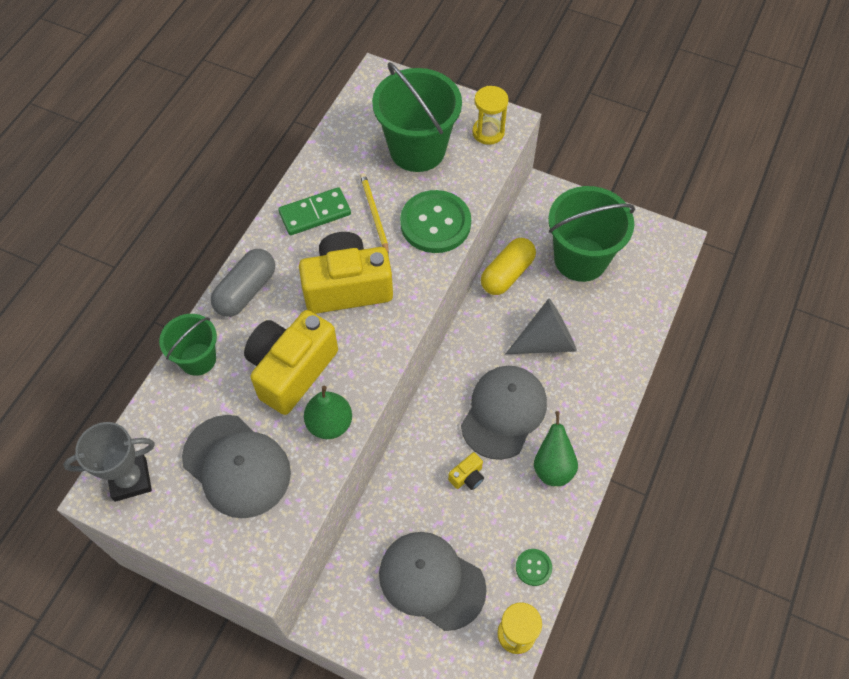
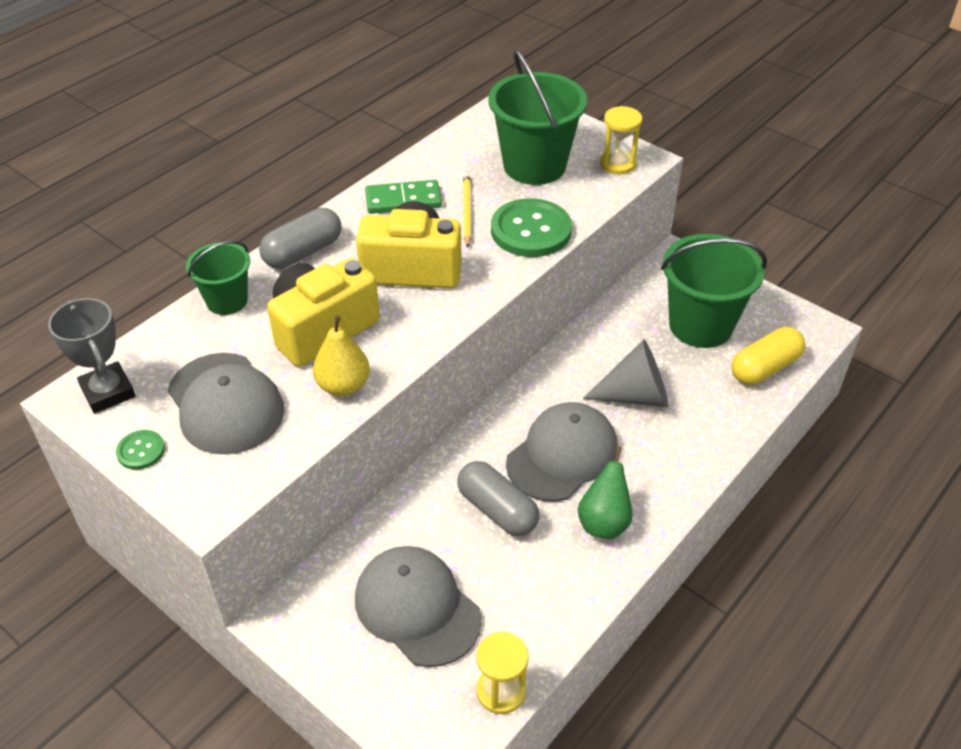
camera: 15 degrees right, 15 degrees down
grey trophy [63,422,155,502] -> grey trophy turned 60 degrees clockwise [48,298,135,413]
green pear [304,386,352,439] -> yellow pear [313,316,370,396]
yellow camera [448,452,484,490] -> grey capsule [457,461,539,536]
yellow capsule [481,238,536,295] -> yellow capsule moved to [732,327,805,385]
green button [516,549,552,586] -> green button moved to [116,430,165,470]

